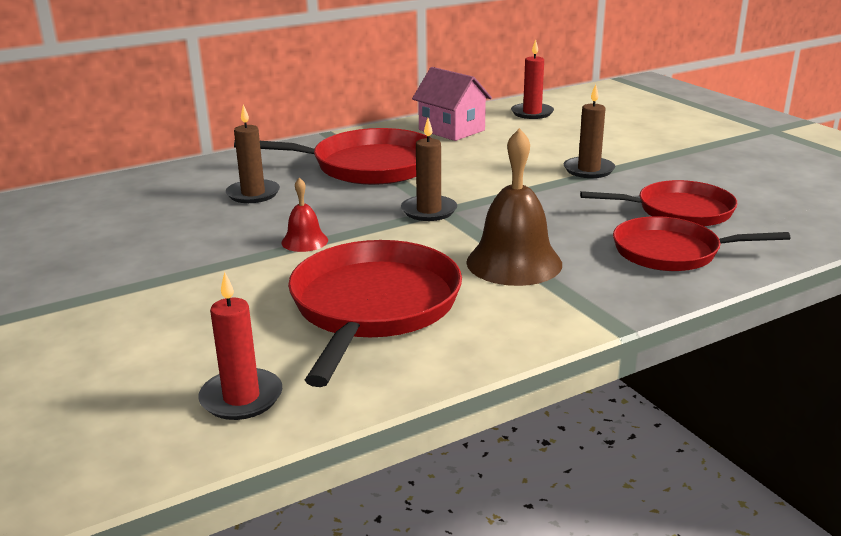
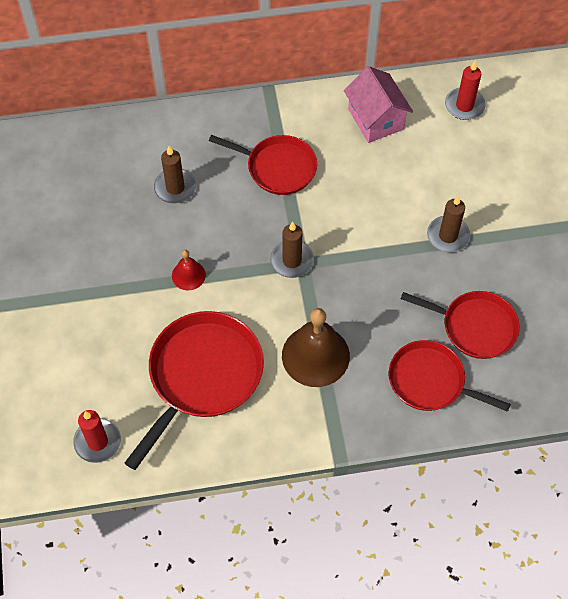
camera: 20 degrees right, 35 degrees up
red pan [234,128,431,185] -> red pan [209,135,317,195], size x0.66

